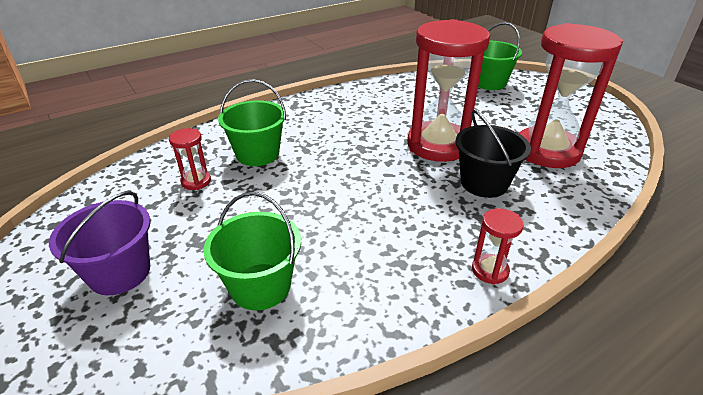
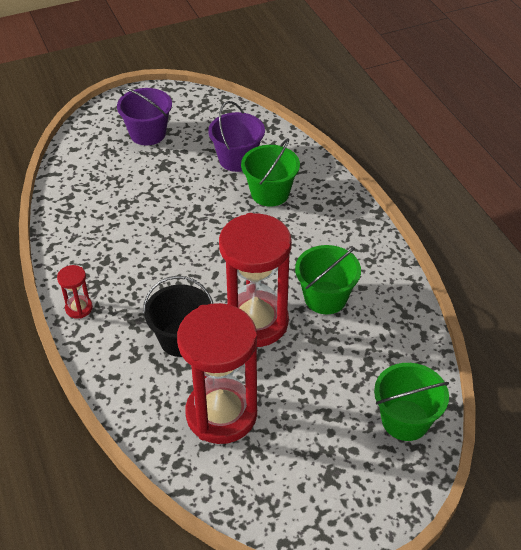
camera: 100 degrees right, 10 degrees up
red hourglass [169,128,211,190] -> purple bucket [208,101,265,172]
green bucket [203,192,301,310] -> green bucket moved to [295,245,361,314]

